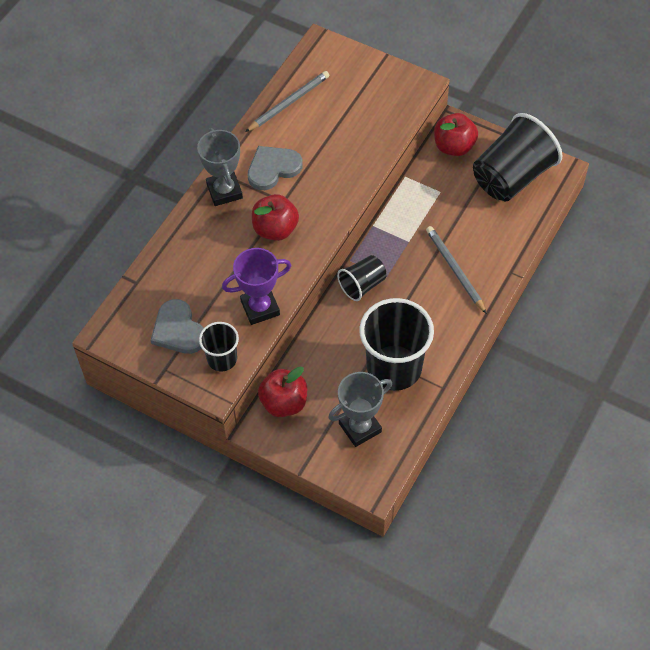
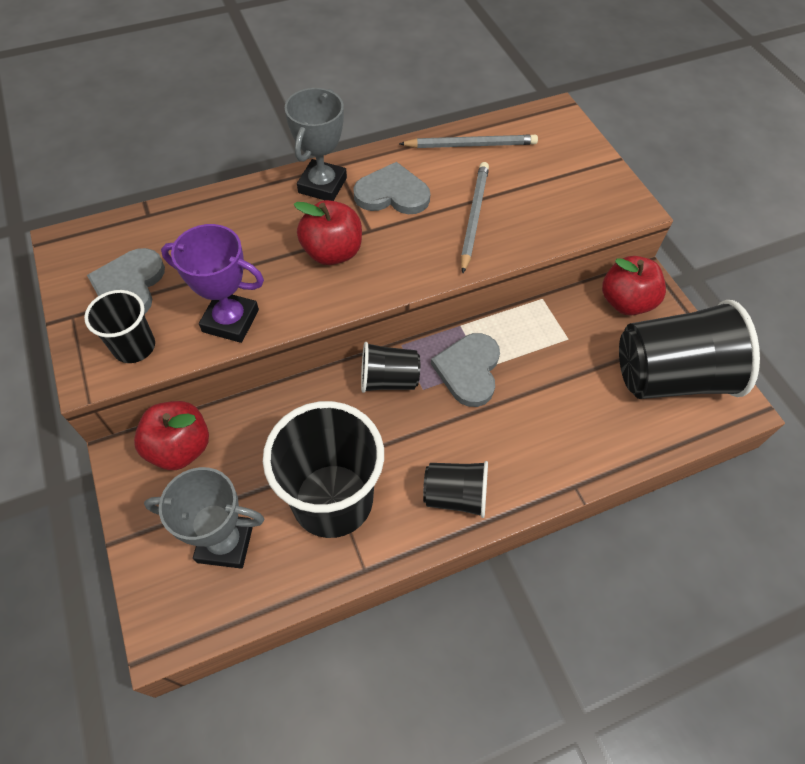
camera: 35 degrees right, 0 degrees up
grey pencil [426,226,487,314] -> grey pencil moved to [461,162,489,274]
none -> black cup [423,461,488,518]
none -> grey heart [431,333,500,407]

